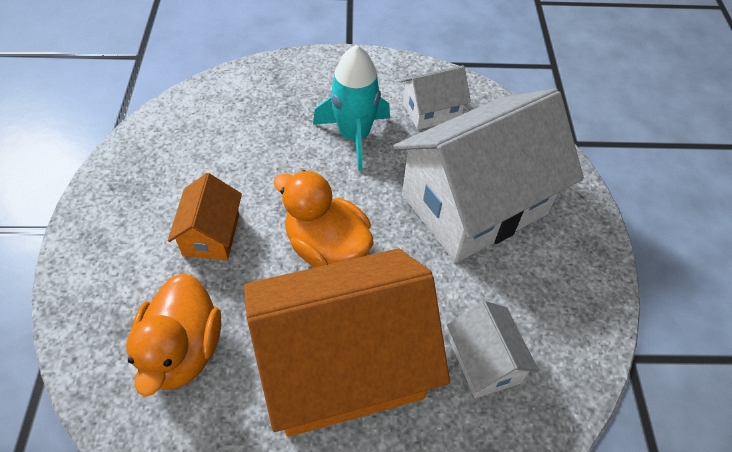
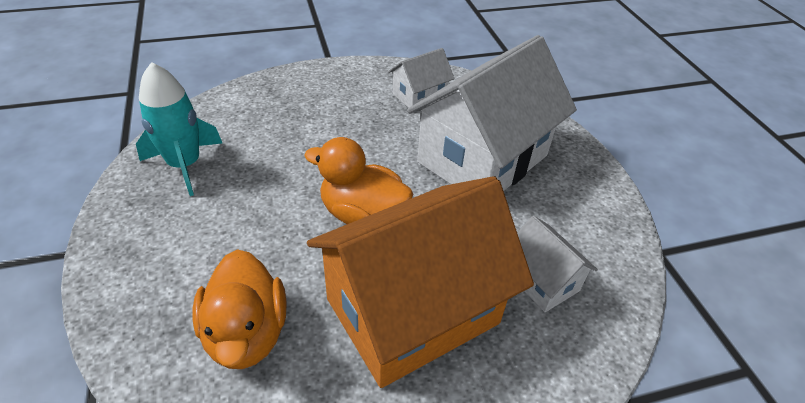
camera: 15 degrees left, 10 degrees down
orange house [168,173,242,260] -> none
turquoise rocket [313,45,390,171] -> turquoise rocket moved to [136,62,222,196]

